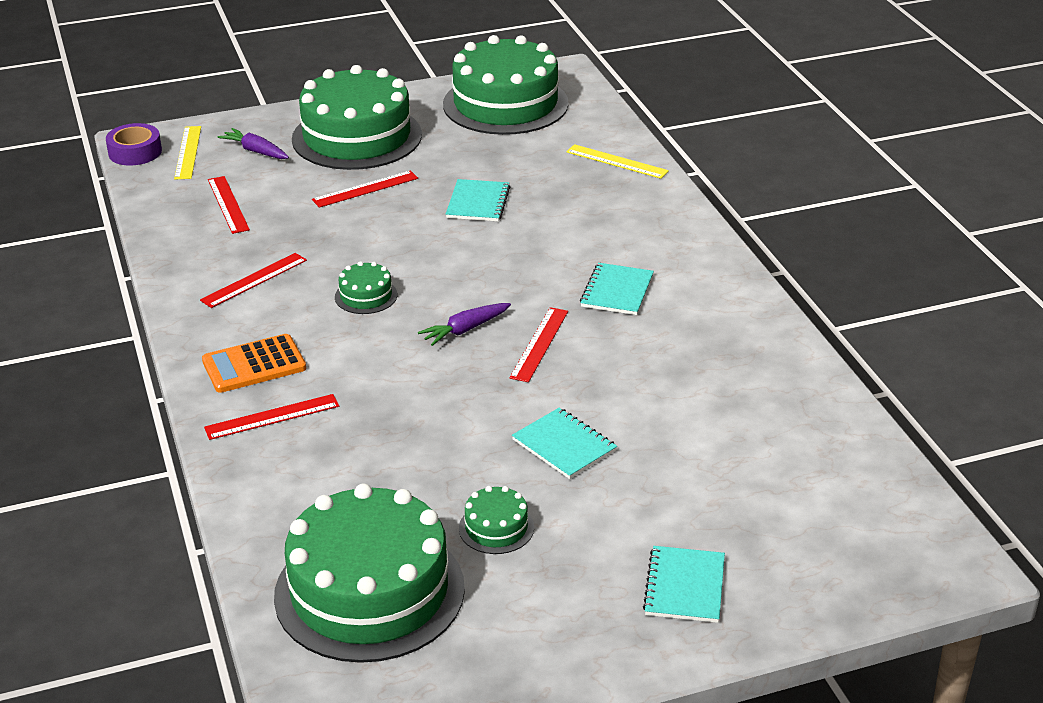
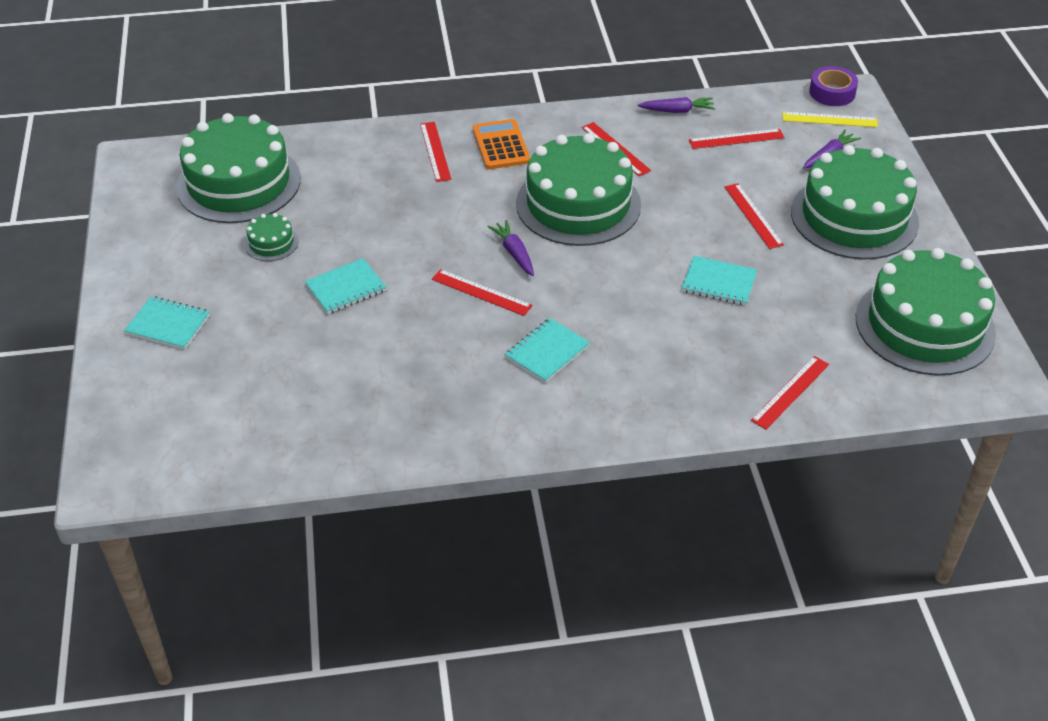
camera: 100 degrees right, 10 degrees up
green cake [335,261,397,314] -> green cake [516,133,641,246], size x2.41
yellow ruler [566,144,669,179] -> red ruler [751,356,829,429]
turquoise notebook [580,263,654,315] -> turquoise notebook turned 75 degrees counterclockwise [505,318,590,383]
none -> purple carrot [637,97,715,113]

